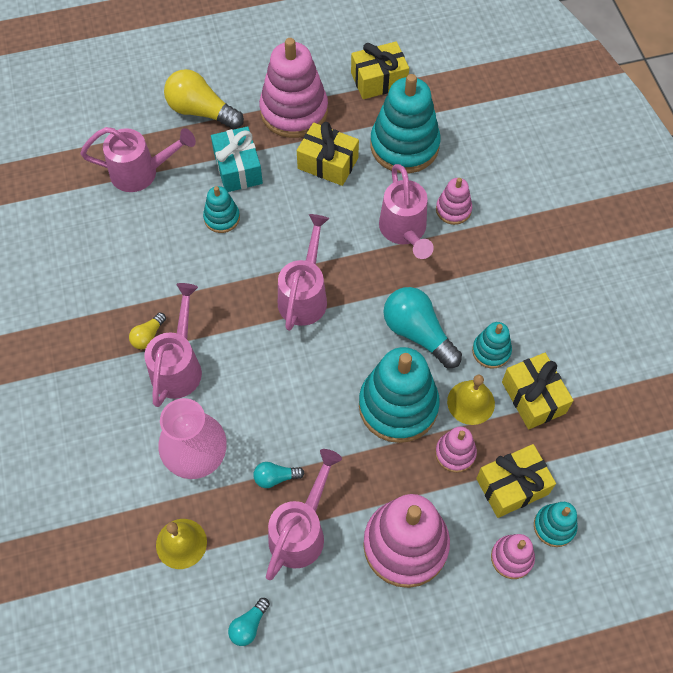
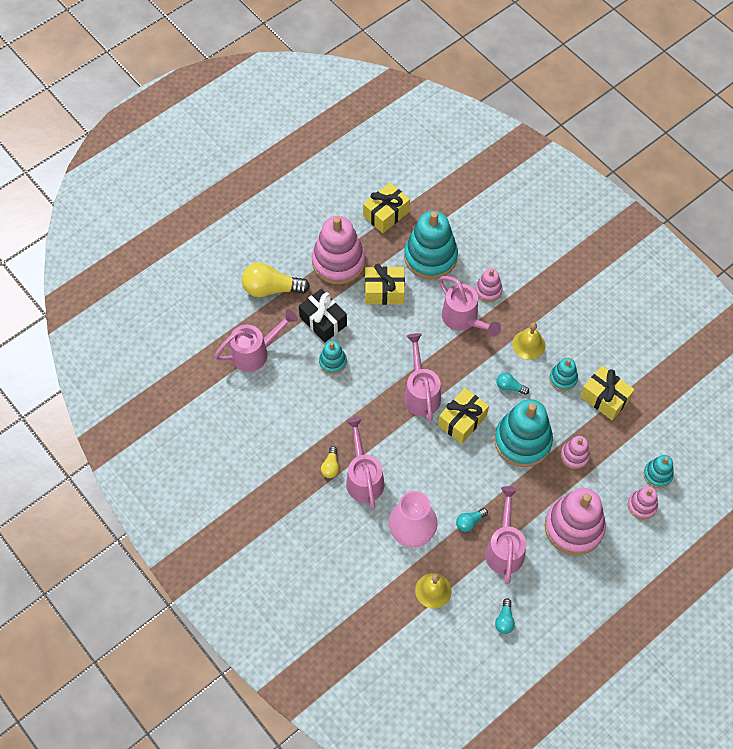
camera: 25 degrees left, 0 degrees up
turquoise gift [211,126,263,192] -> black gift [299,289,347,342]
turquoise light bulb [383,287,462,368] -> turquoise light bulb [496,373,529,395], size x0.49
yellow bell [447,375,495,425] -> yellow bell moved to [512,322,545,360]
yellow gift [476,444,556,518] -> yellow gift moved to [438,388,489,444]

